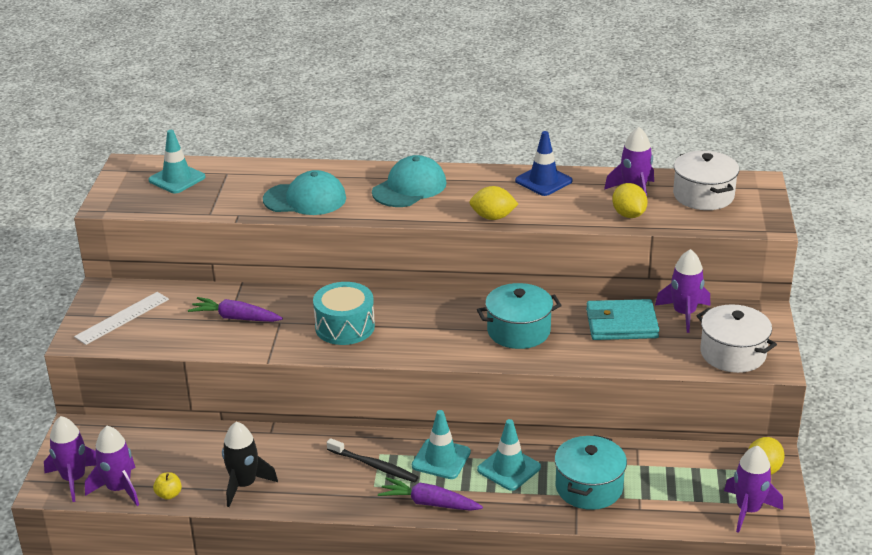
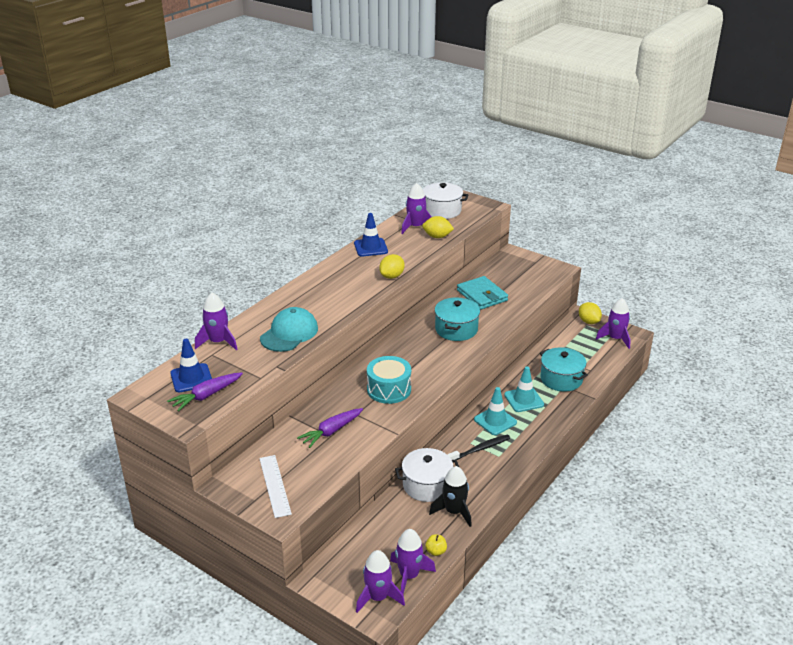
camera: 60 degrees left, 0 degrees up
turquoise traffic cone [149,130,205,193] -> blue traffic cone [170,339,212,392]
turquoise cap [372,155,446,207] -> none
purple carrot [378,477,483,511] -> purple carrot moved to [167,372,243,412]
turquoise wallet [586,299,659,340] -> turquoise wallet turned 60 degrees counterclockwise [457,276,508,310]
purple rocket [655,249,710,333] -> purple rocket moved to [195,293,237,350]
white pot [697,304,777,373] -> white pot moved to [395,448,459,502]

